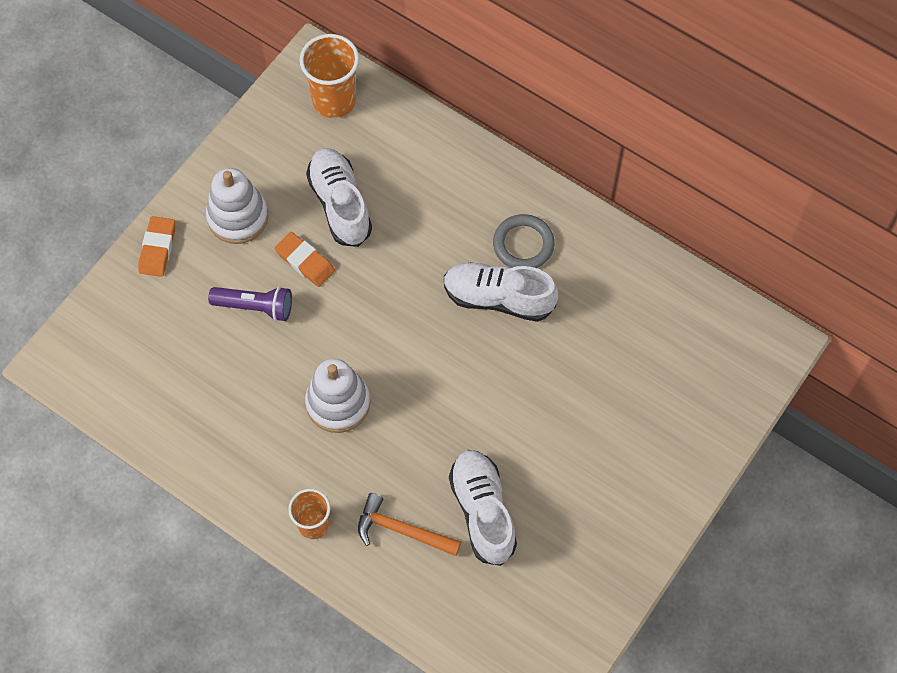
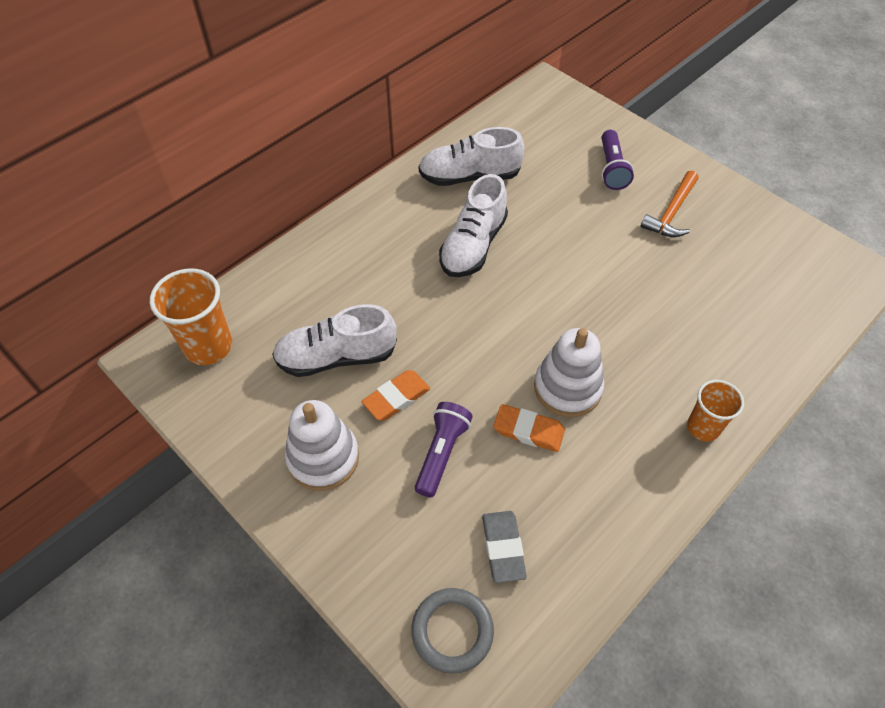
camera: 80 degrees left, 10 degrees down
orange eraser [138,216,175,277] -> orange eraser moved to [493,404,565,452]
orange hammer [358,493,461,556] -> orange hammer moved to [641,171,699,237]
white shoe [449,450,517,566] -> white shoe moved to [419,127,524,186]
grey ring [493,214,555,268] -> grey ring moved to [411,588,494,674]
none -> grey eraser [482,511,527,583]
none -> purple flashlight [601,130,634,190]

